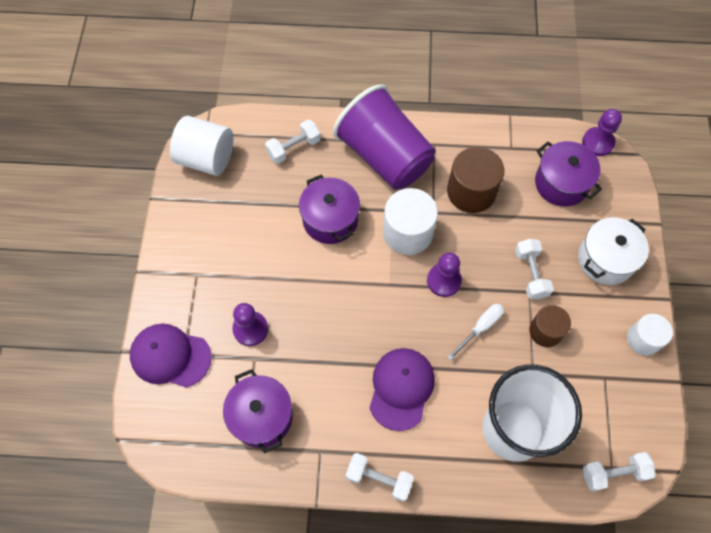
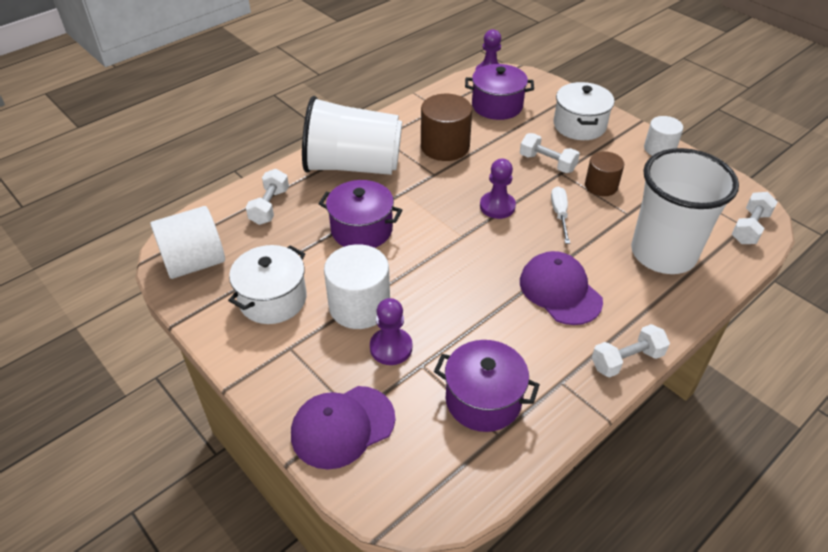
camera: 45 degrees left, 20 degrees down
purple cup [333,84,435,189] -> white cup [302,96,402,175]
white cylinder [383,188,438,255] -> white cylinder moved to [324,244,390,329]
none -> white pot [228,245,307,324]

